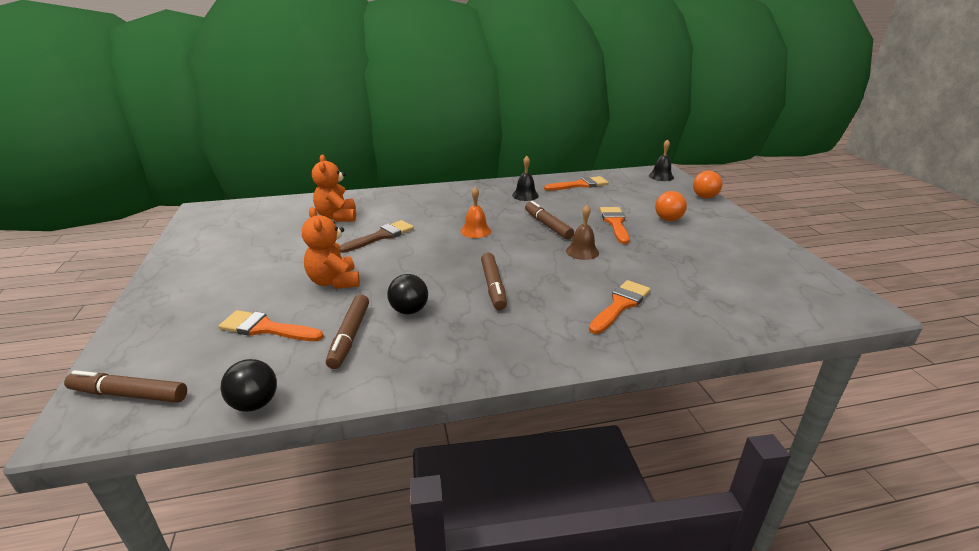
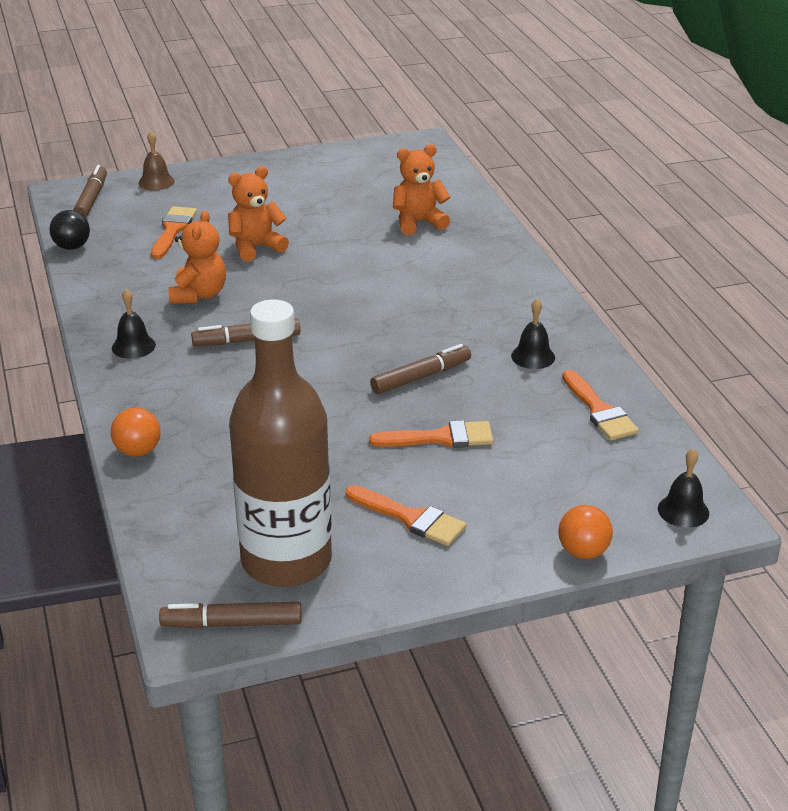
camera: 85 degrees right, 5 degrees up
brown marker [326,294,369,369] -> brown marker moved to [159,602,301,628]
brown brush [339,220,414,253] -> none
black ball [387,274,428,314] -> orange teddy bear [169,210,226,304]
orange bell [461,187,491,238] -> none
brown bell [566,205,599,260] -> brown bell moved to [138,131,175,191]
orange brush [589,280,651,334] -> orange brush moved to [345,485,466,546]
orange ball [655,191,687,221] -> orange ball moved to [111,407,161,457]
none -> black bell [112,289,156,359]
none -> brown bottle [229,300,332,587]

